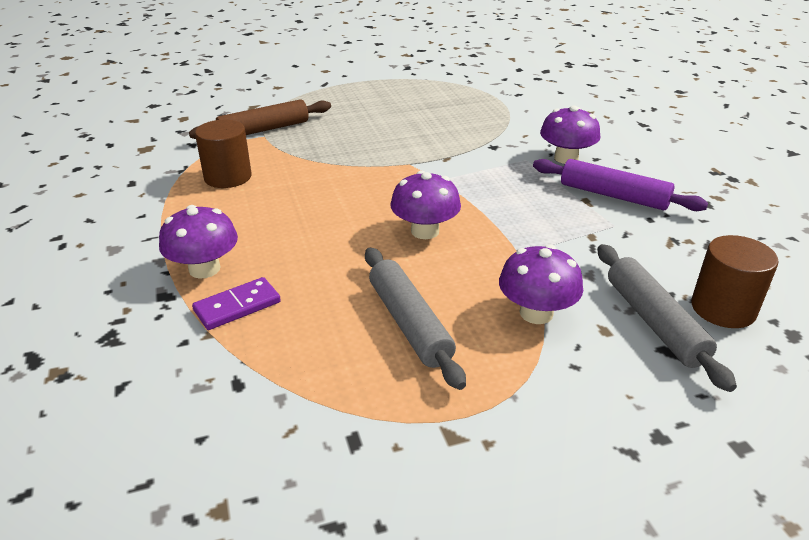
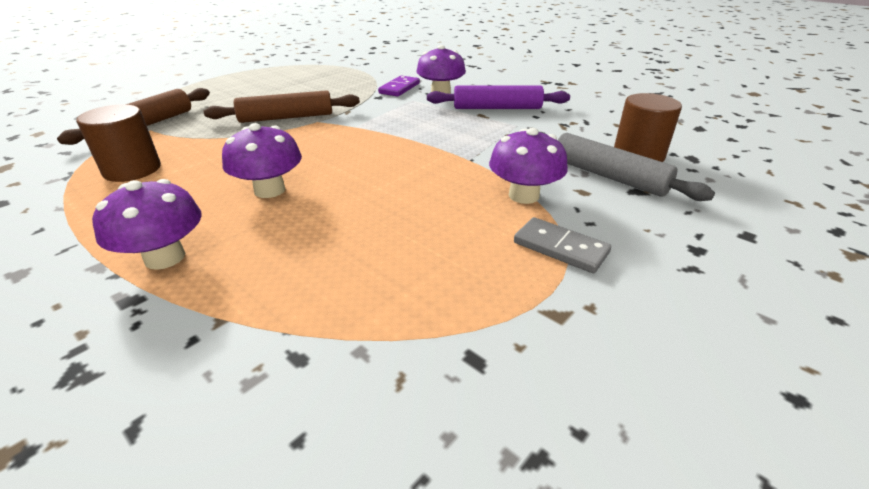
camera: 30 degrees left, 0 degrees up
purple domino [192,277,281,330] -> purple domino moved to [378,75,420,97]
grey rolling pin [365,248,466,390] -> none
purple mushroom [390,171,461,239] -> purple mushroom moved to [222,123,302,198]
none -> brown rolling pin [204,90,360,123]
none -> grey domino [514,217,611,273]

